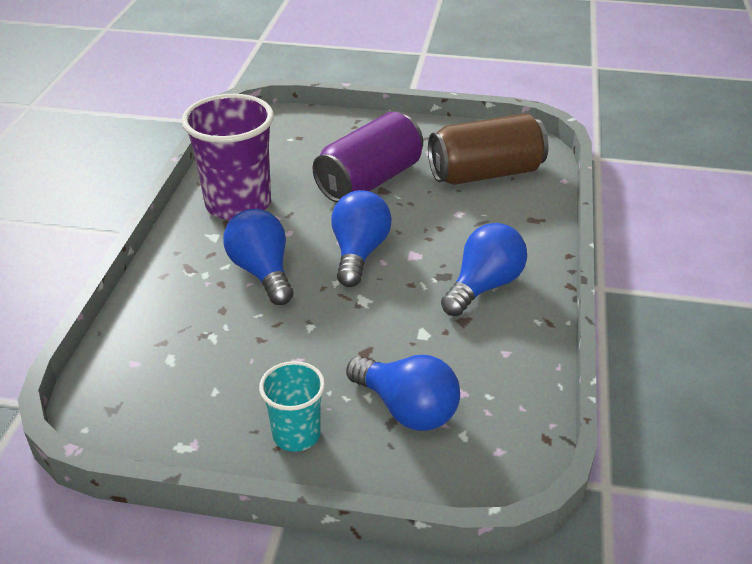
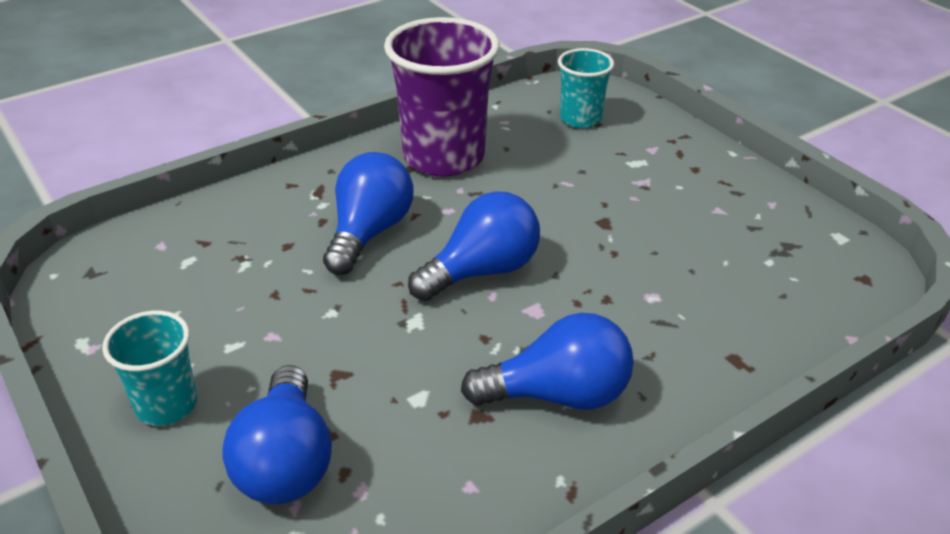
camera: 45 degrees right, 0 degrees up
purple can [313,112,423,202] -> none
brown can [428,113,548,185] -> none
none -> turquoise cup [558,48,614,128]

